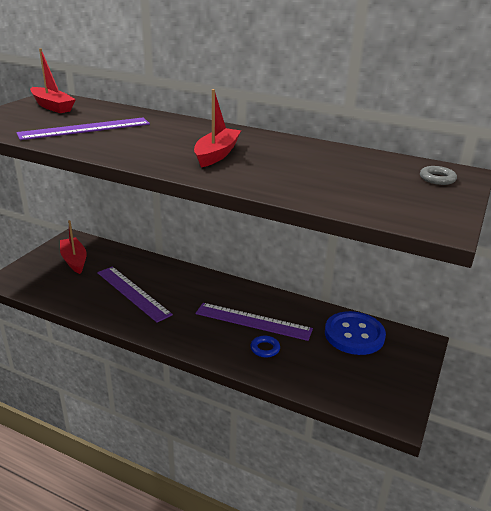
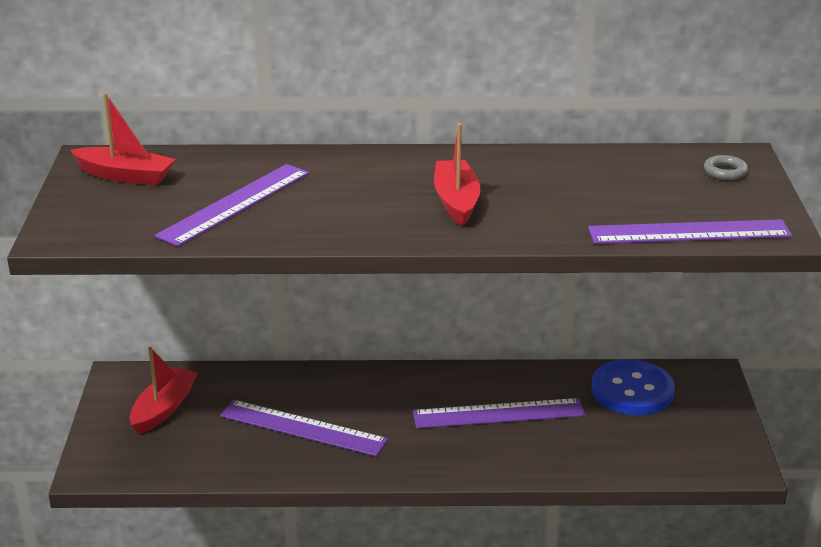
camera: 25 degrees left, 0 degrees up
red boat [60,220,87,274] -> red boat turned 75 degrees clockwise [130,347,198,434]
blue ring [250,336,280,357] -> none
none -> purple ruler [588,219,792,244]

